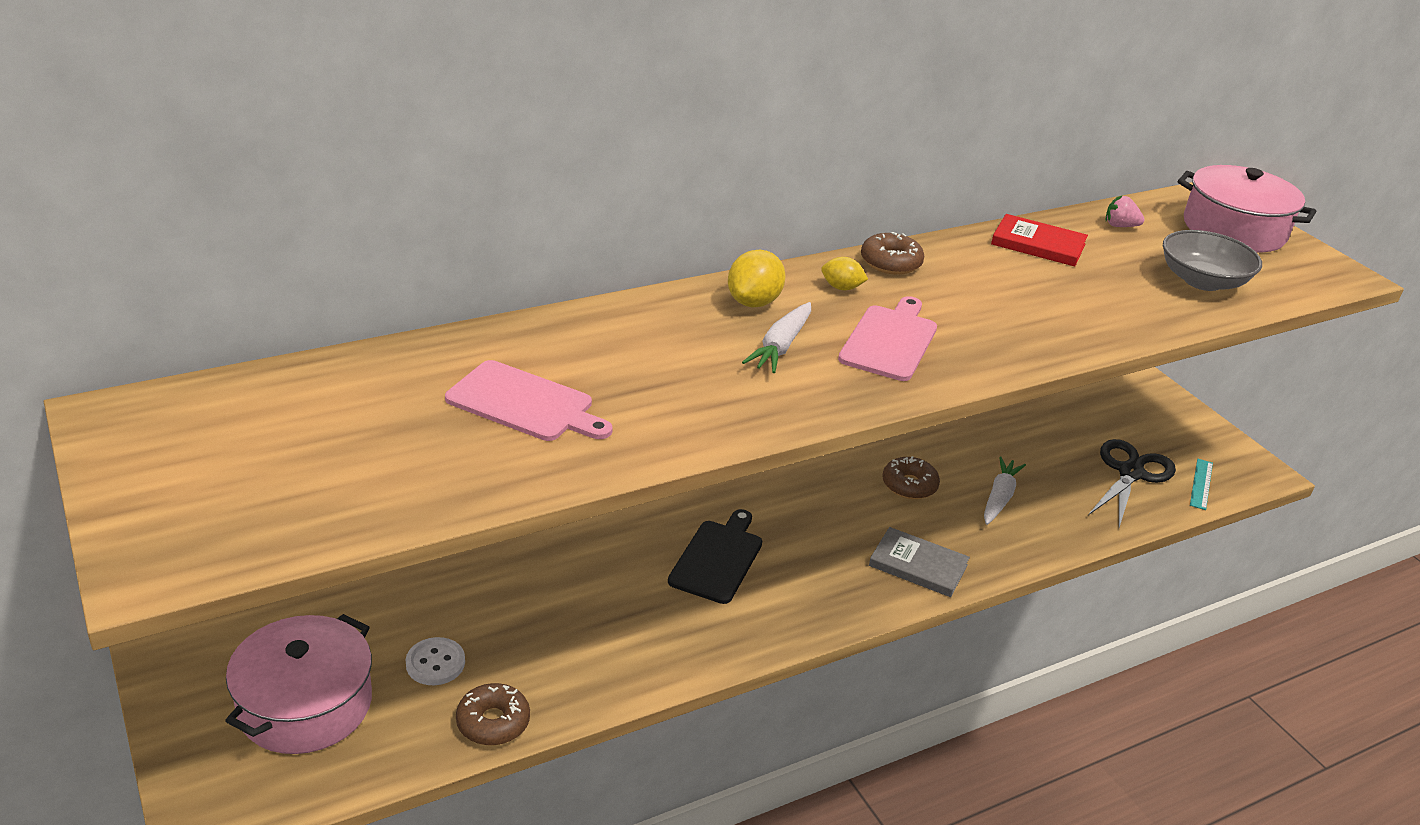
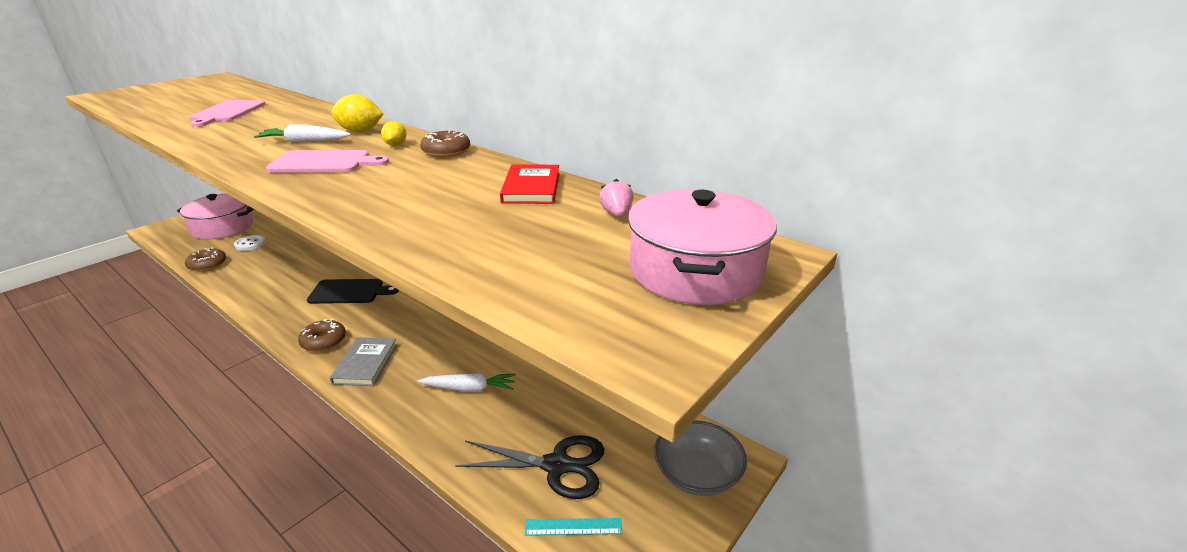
camera: 70 degrees right, 5 degrees down
brown donut [883,456,940,499] -> brown donut moved to [298,319,346,352]
grey bowl [1163,230,1262,291] -> grey bowl moved to [654,420,747,496]

